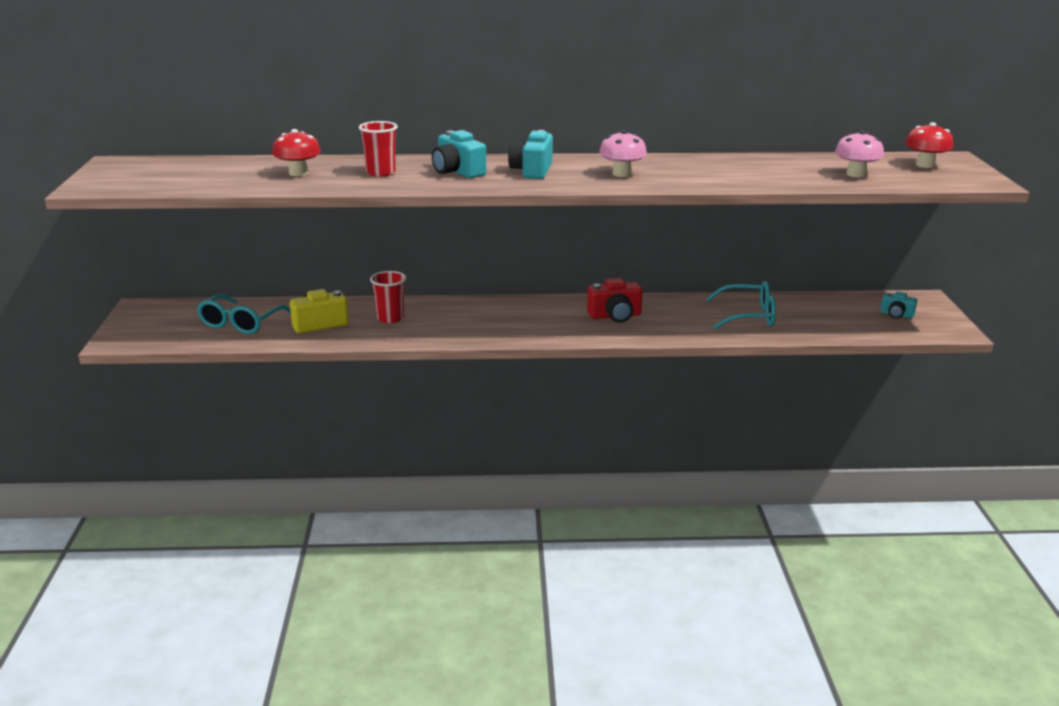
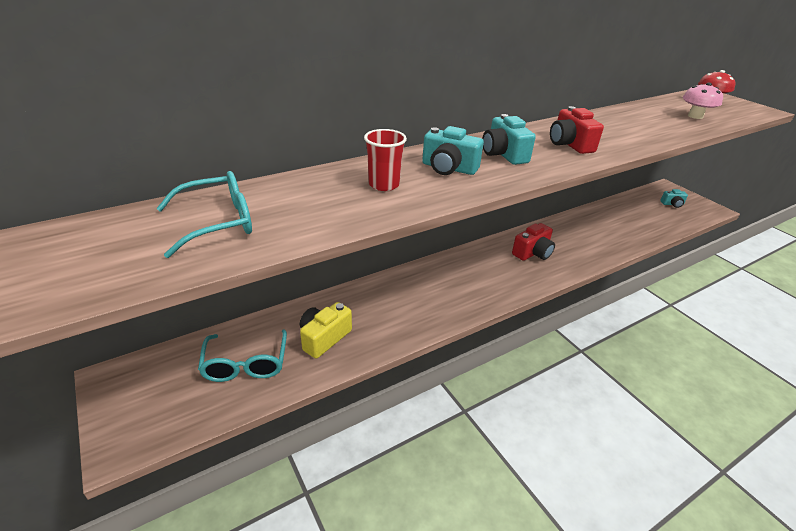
camera: 30 degrees left, 10 degrees up
red mushroom [272,129,321,176] -> none
red cup [370,271,406,323] -> none
pink mushroom [599,130,647,177] -> red camera [550,106,604,154]
turquoise glasses [706,281,776,329] -> turquoise glasses moved to [156,171,252,258]

